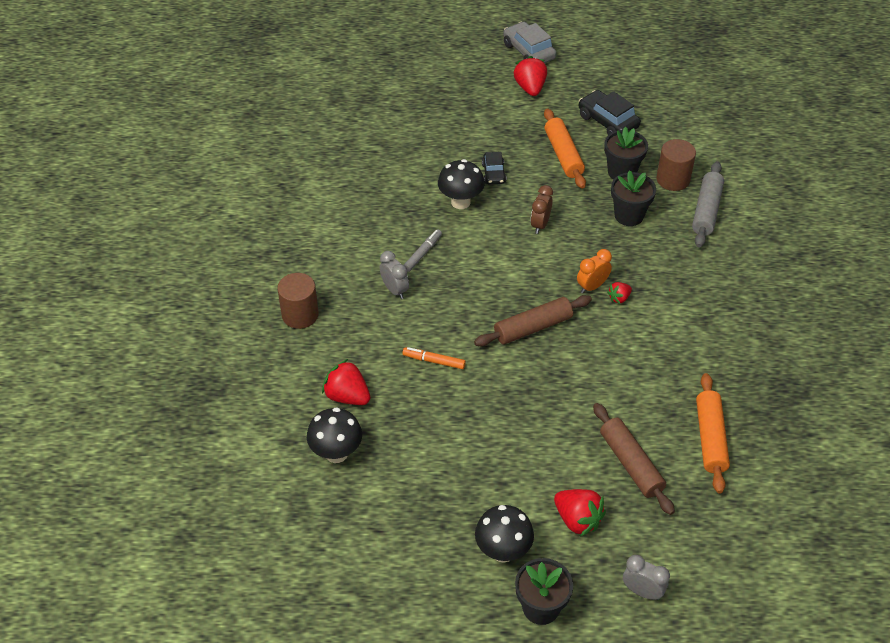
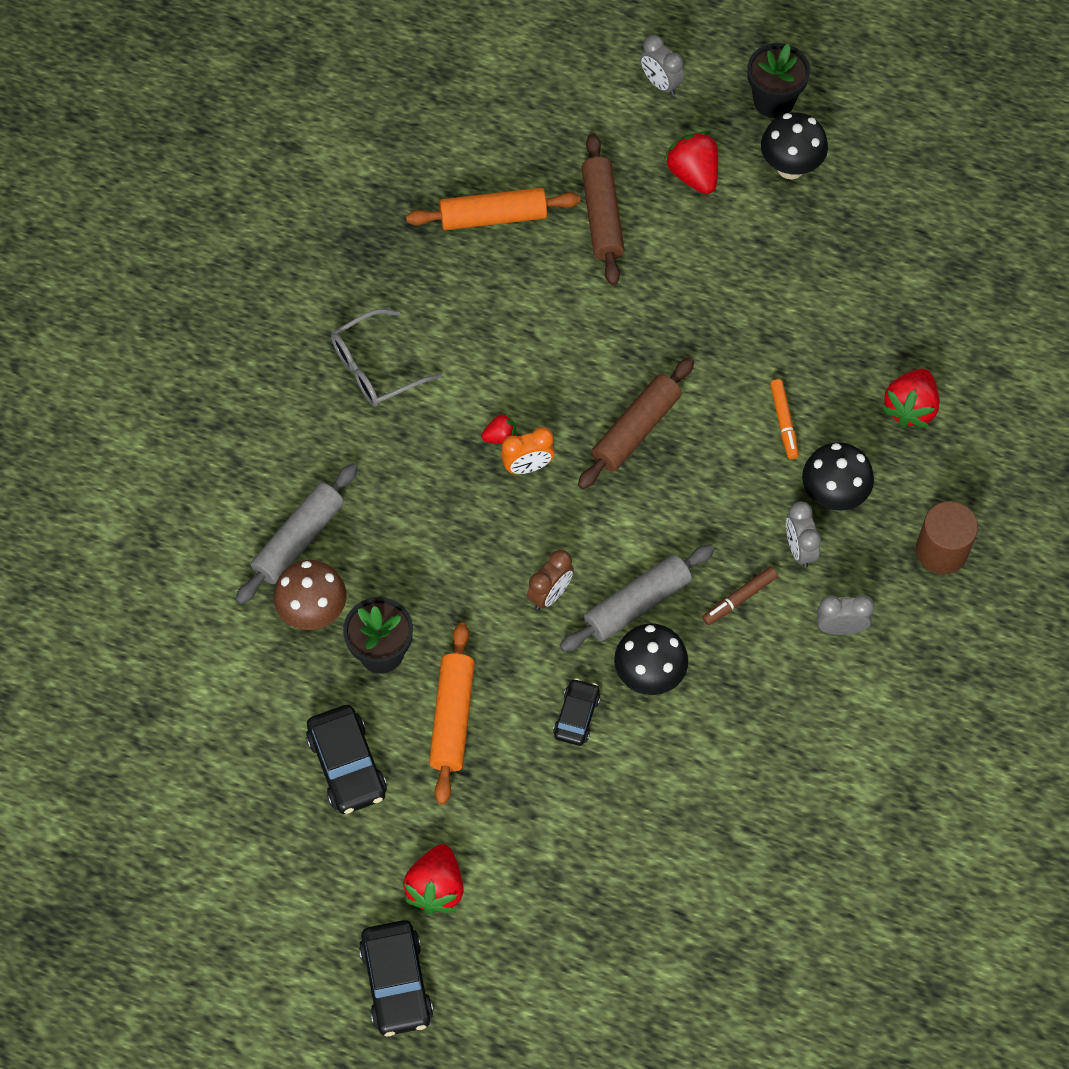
camera: 160 degrees left, 15 degrees up
black mushroom [307,407,362,463] -> black mushroom moved to [802,442,874,511]
red strawberry [322,359,370,405] -> red strawberry turned 60 degrees clockwise [882,368,940,428]
orange marker [402,347,466,369] -> orange marker turned 45 degrees clockwise [770,379,799,460]
grey marker [404,229,442,272] -> brown marker [702,567,778,625]
brown rolling pin [474,295,592,346] -> brown rolling pin turned 45 degrees counterclockwise [578,357,694,489]
grey car [503,22,557,63] -> black car [359,920,433,1036]
black flower pot [611,170,656,226] -> none
brown cylinder [657,139,696,191] -> brown mushroom [273,560,347,630]
orange rolling pin [696,373,730,494] -> orange rolling pin turned 60 degrees clockwise [406,188,580,230]
none -> grey glasses [331,309,442,407]
none -> grey rolling pin [560,544,715,652]
none -> grey clock [817,595,875,635]

